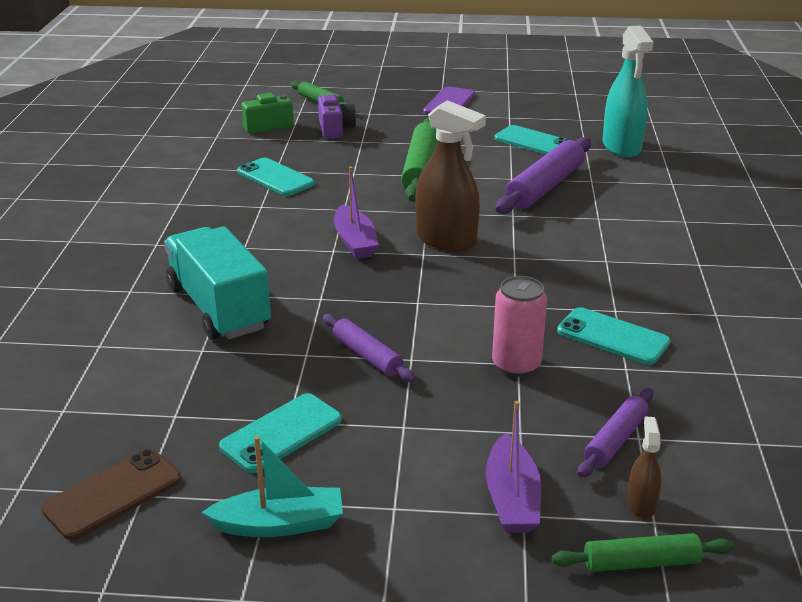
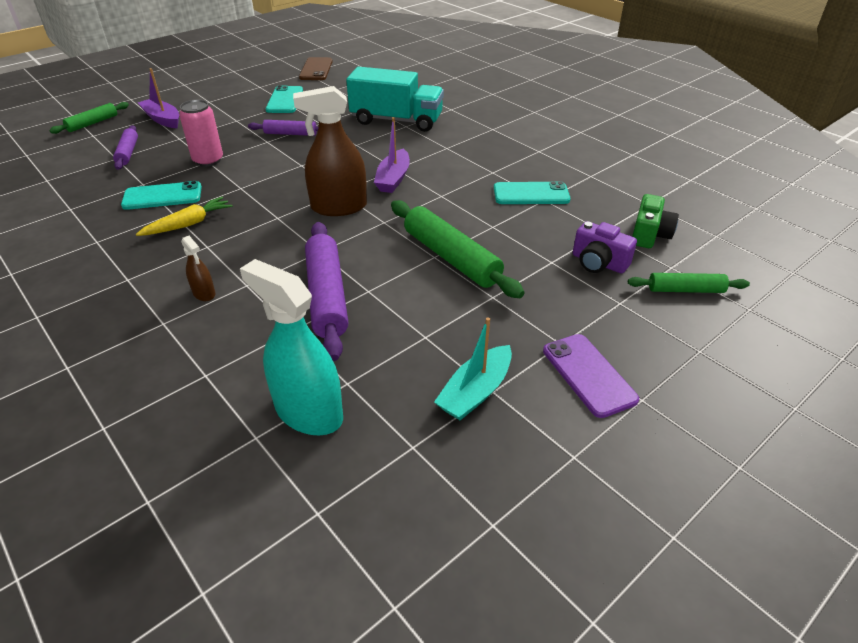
camera: 135 degrees right, 10 degrees up
turquoise boat [202,436,343,537] -> turquoise boat moved to [434,317,512,420]
purple boat [334,167,378,259] -> purple boat turned 105 degrees counterclockwise [374,117,410,193]
turquoise phone [495,125,570,155] -> none
brown spray bottle [627,417,661,518] -> brown spray bottle moved to [181,236,215,301]
none -> yellow carrot [136,196,233,236]

